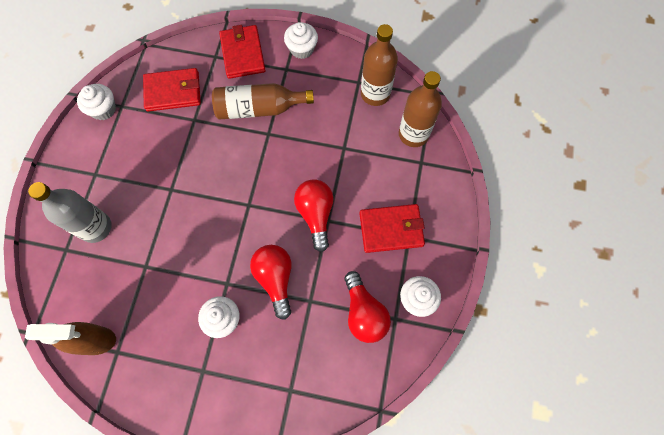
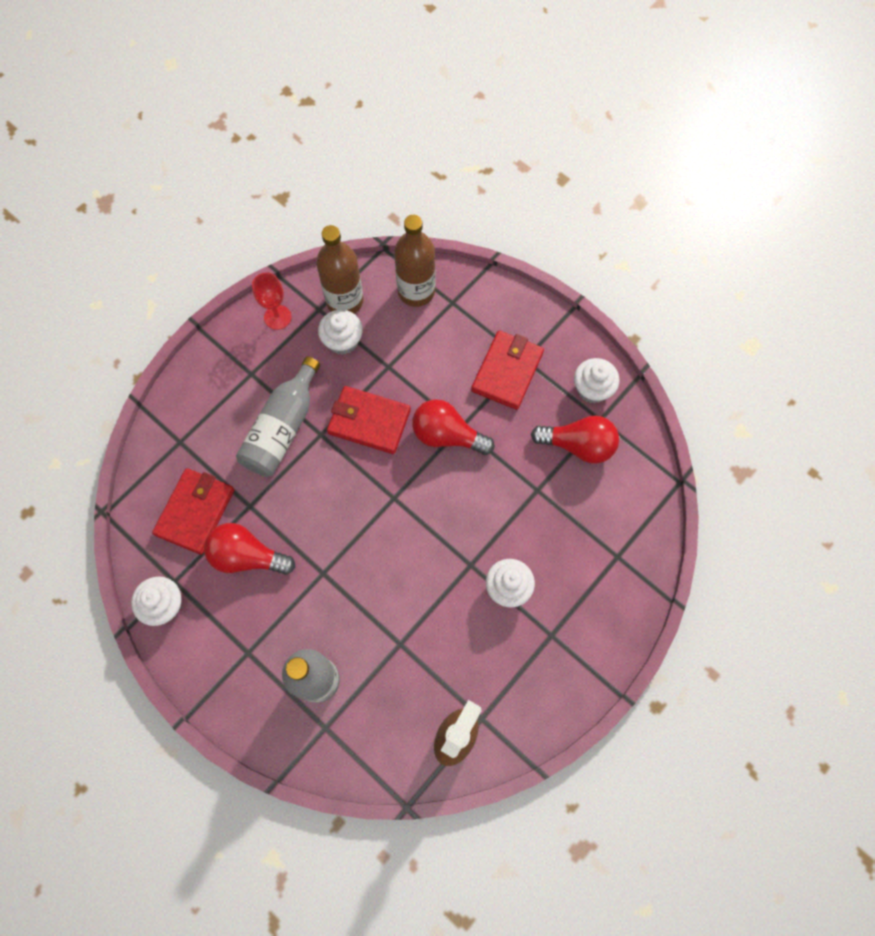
camera: 60 degrees left, 0 degrees up
brown bottle [212,83,314,120] -> grey bottle [236,356,320,477]
red wallet [219,25,266,79] -> red wallet moved to [327,386,411,454]
red light bulb [250,245,292,320] -> red light bulb moved to [204,523,295,575]
white cupcake [284,22,318,59] -> white cupcake moved to [318,310,363,355]
none -> red goblet [252,272,291,330]

